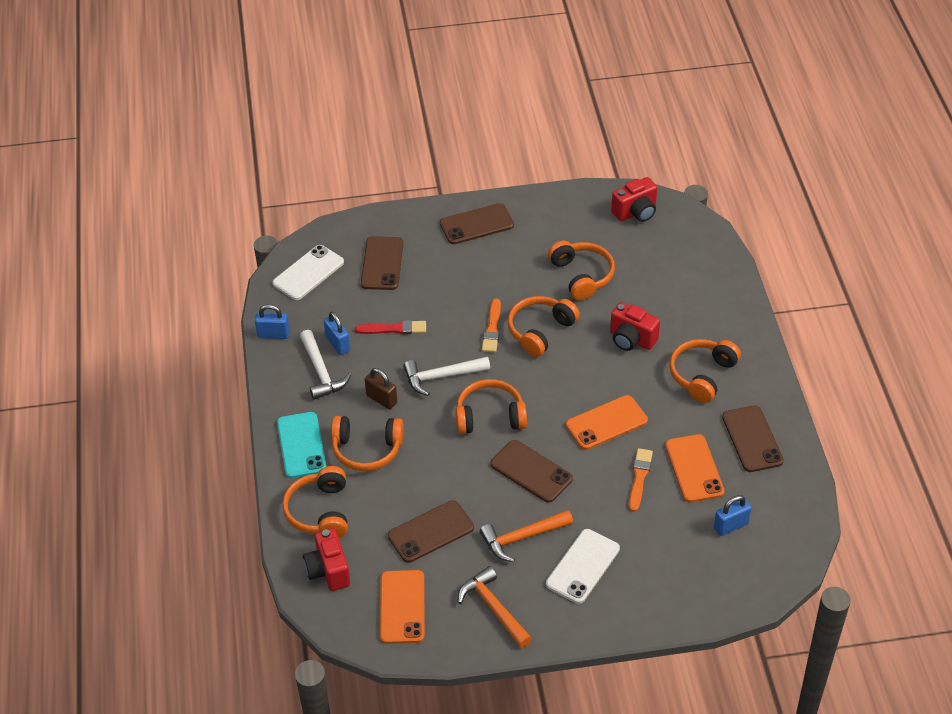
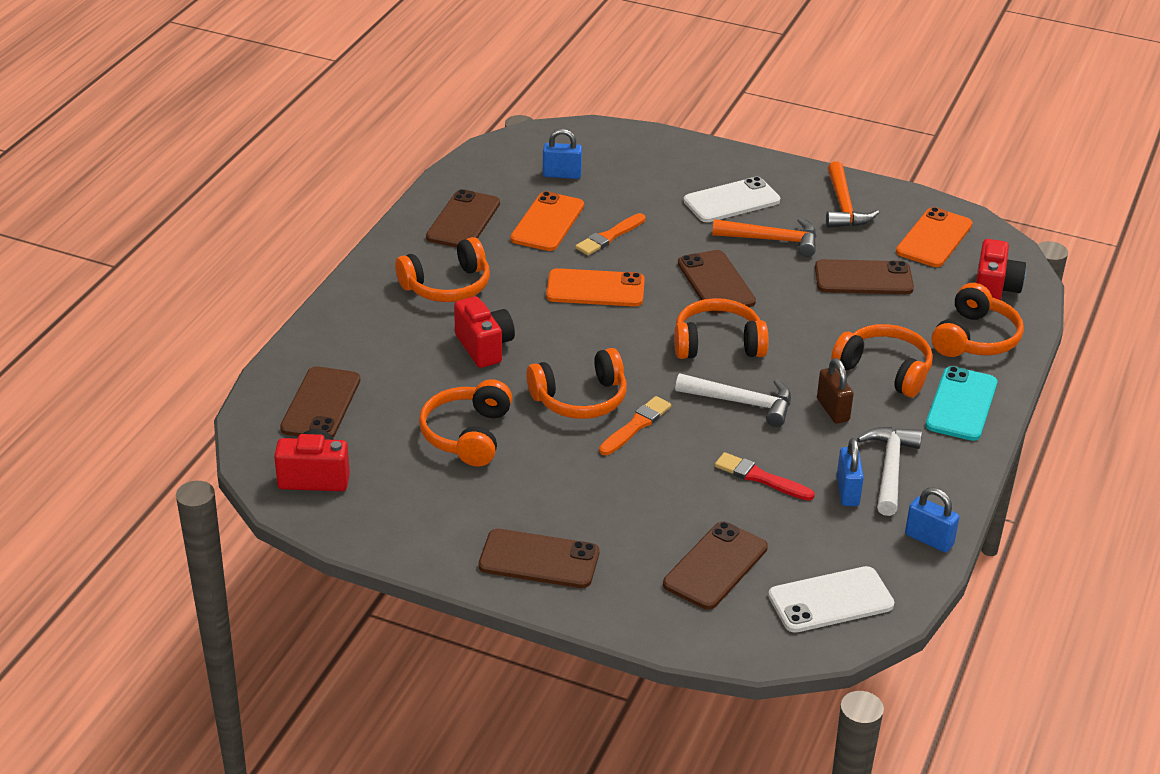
camera: 150 degrees left, 10 degrees down
orange headphones [456,379,527,434] -> orange headphones turned 150 degrees clockwise [674,298,769,359]
none -> brown phone [280,366,360,437]

